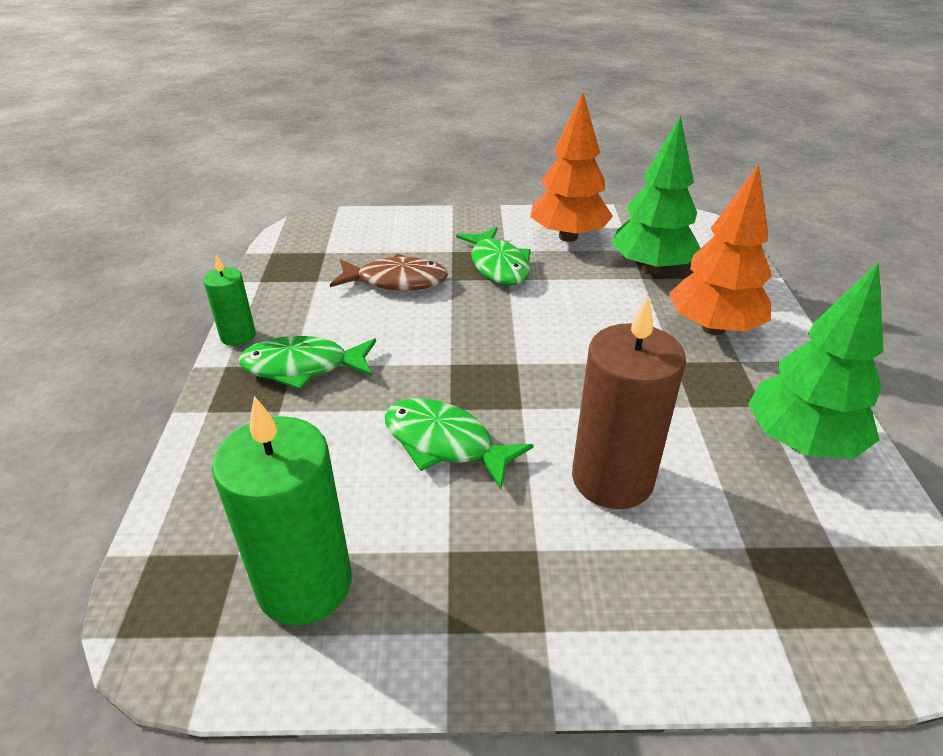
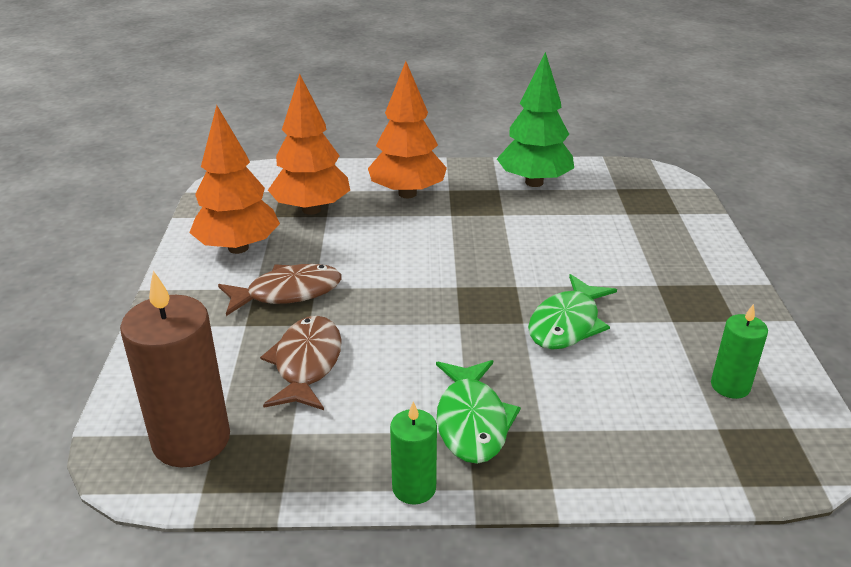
camera: 90 degrees left, 5 degrees down
green candle [212,396,352,626] -> green candle [711,304,768,399], size x0.54
green fish [456,227,531,285] -> brown fish [218,264,342,316]
brown candle [572,296,686,509] -> brown candle moved to [120,271,230,468]
green tree [611,116,701,274] -> orange tree [268,74,350,215]

